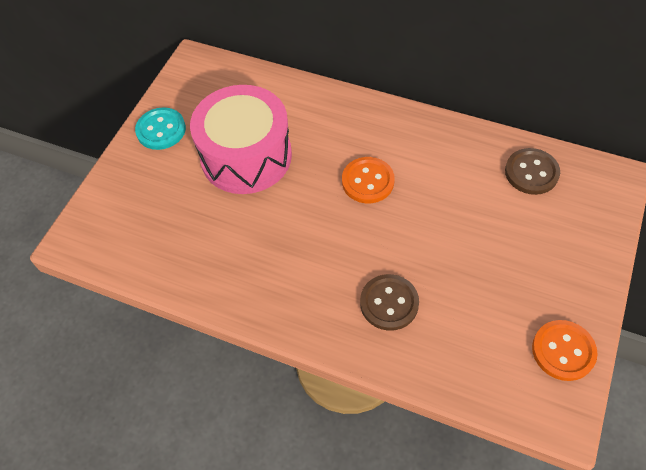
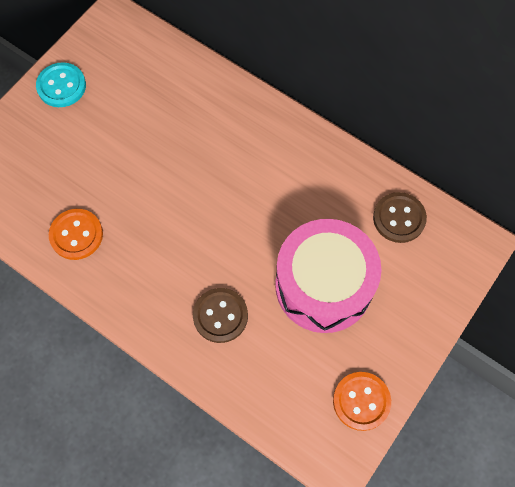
camera: 10 degrees right, 10 degrees up
pink drum [190,85,292,194] -> pink drum moved to [275,219,382,333]
orange button [342,157,395,203] -> orange button moved to [49,209,103,260]

